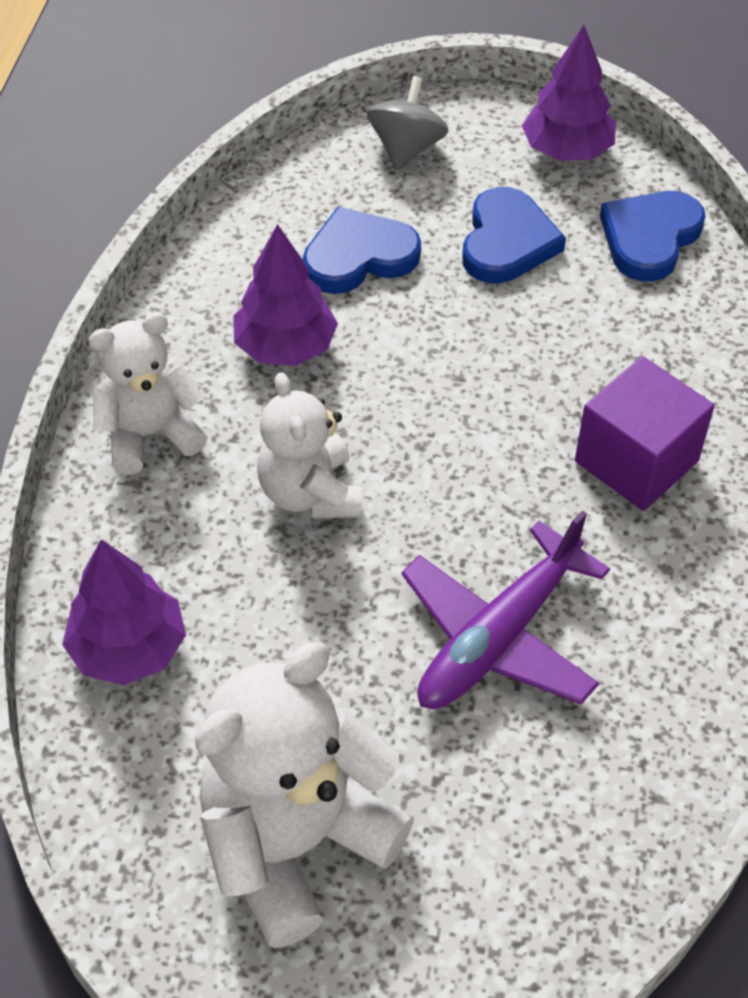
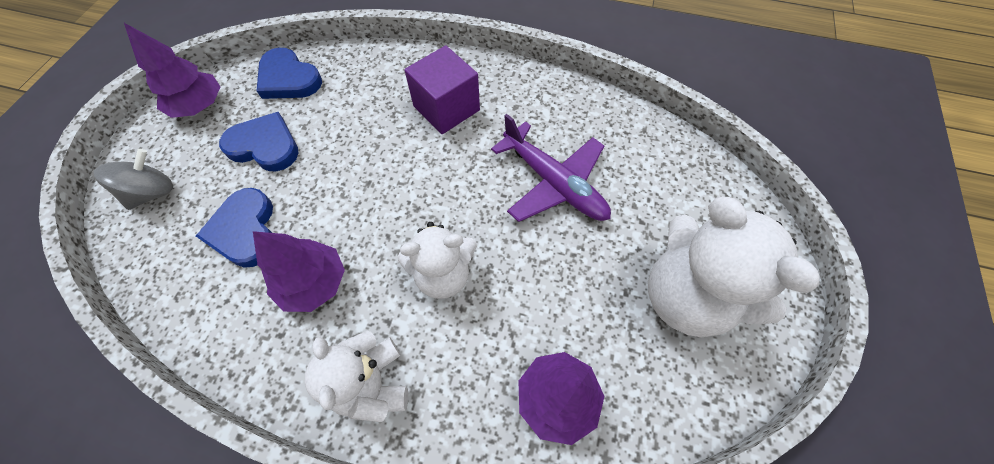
camera: 85 degrees left, 10 degrees up
grey spinning top [367,76,448,170] -> grey spinning top turned 105 degrees clockwise [93,149,173,210]

